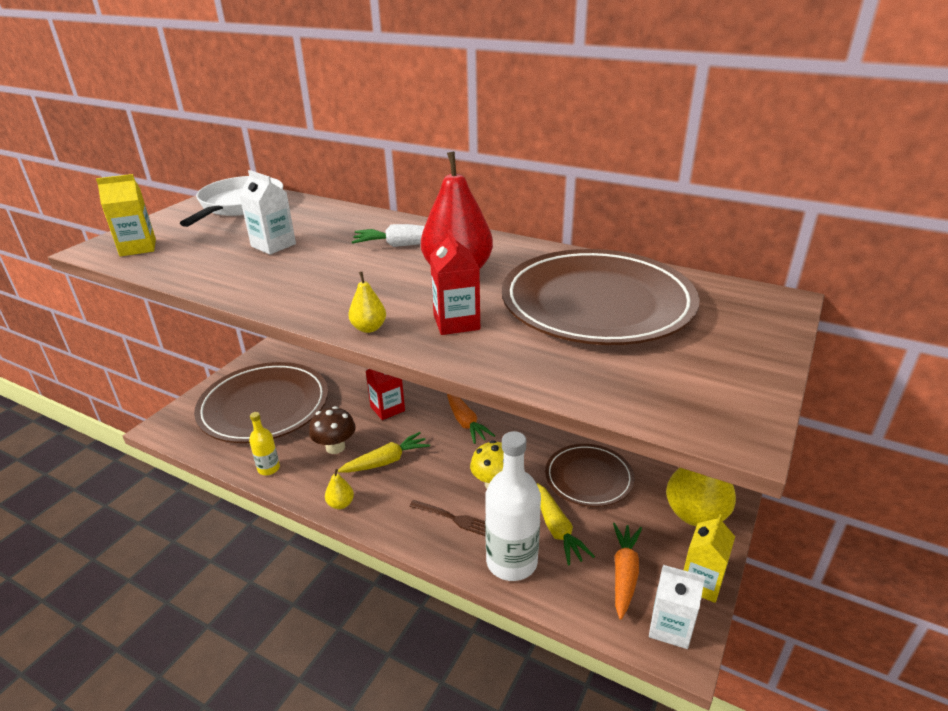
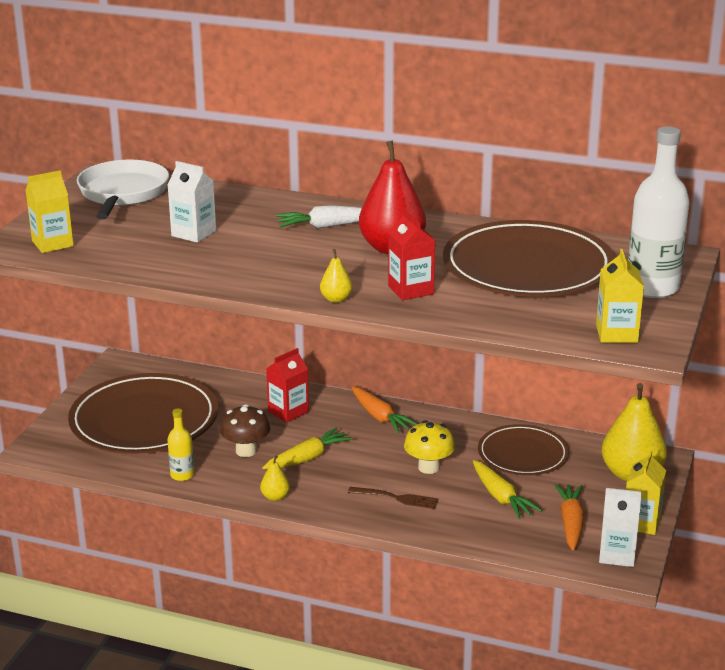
camera: 10 degrees left, 5 degrees down
white bottle [485,431,541,581] -> white bottle moved to [628,126,690,298]
none -> yellow carton [596,249,644,343]

